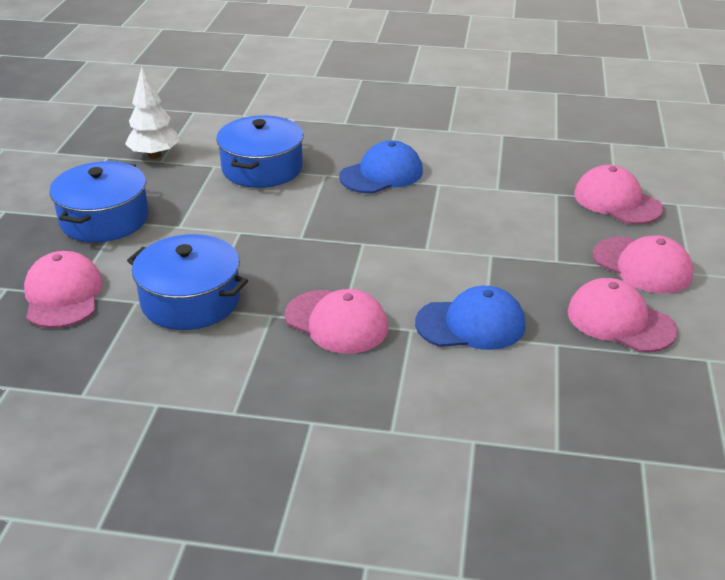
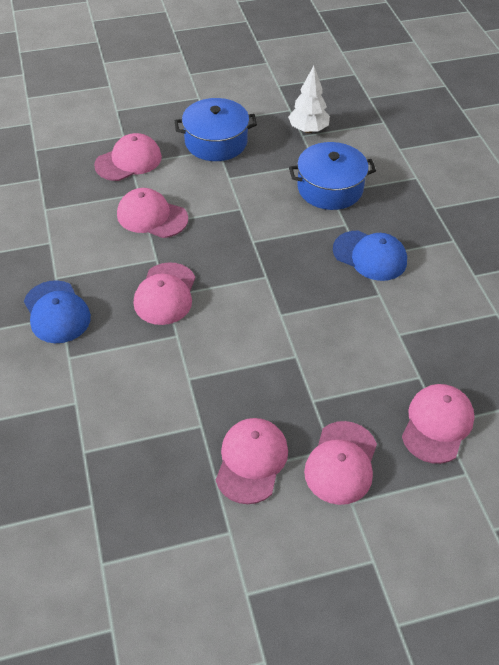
camera: 65 degrees right, 15 degrees up
blue pot [127,234,248,330] -> pink cap [117,188,188,238]
blue cap [415,286,525,350] -> blue cap moved to [24,280,91,343]

